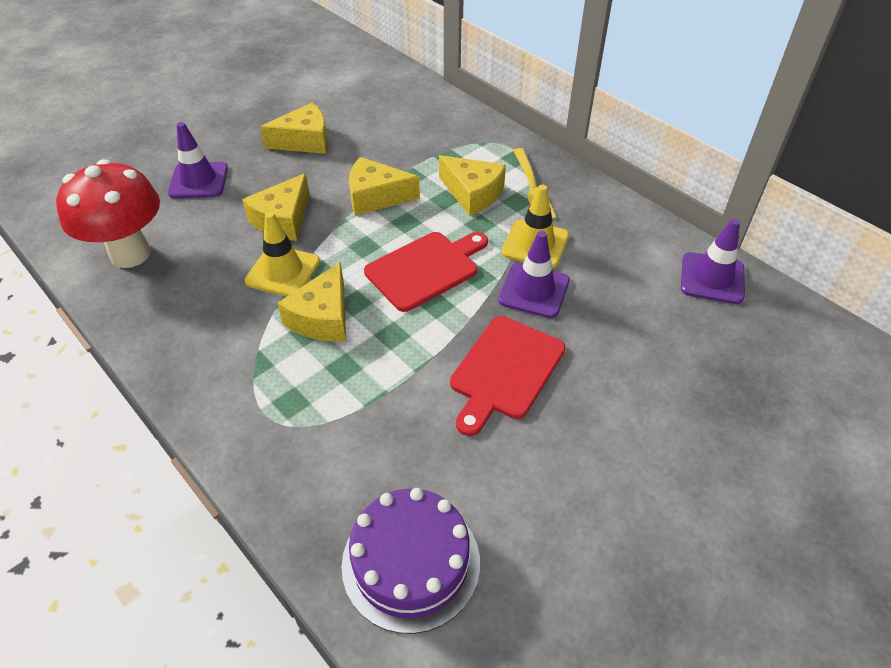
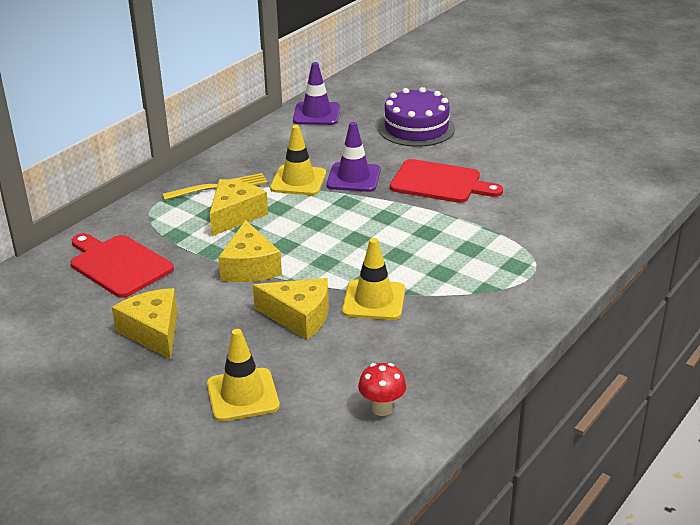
camera: 100 degrees left, 15 degrees down
red mushroom [56,159,160,268] -> red mushroom [358,363,406,416], size x0.46
purple traffic cone [168,122,228,199] -> yellow traffic cone [207,329,280,422]
yellow cheese [277,261,346,342] -> none
purple cake [342,488,480,634] -> purple cake moved to [378,87,455,147]
red cutting board [364,232,488,312] -> red cutting board moved to [70,233,174,298]

